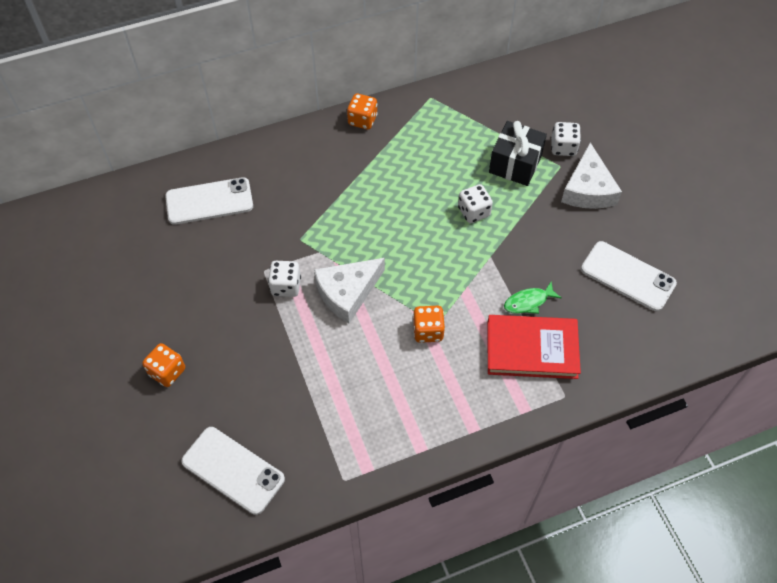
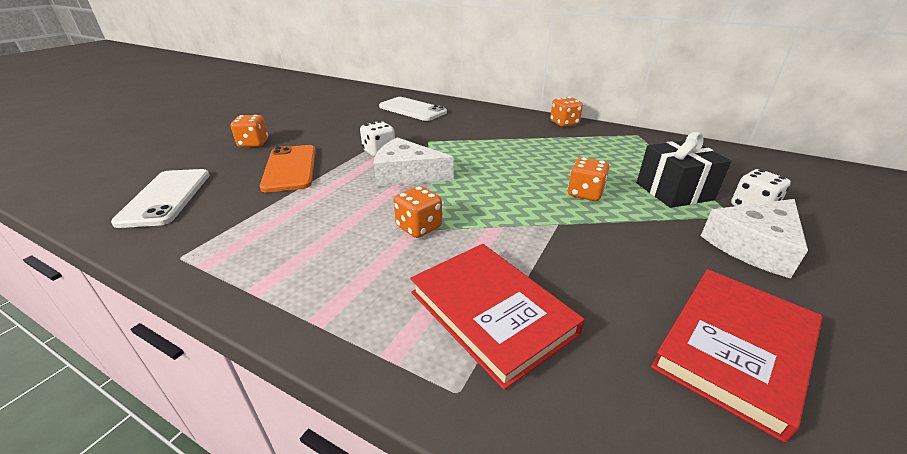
camera: 50 degrees right, 25 degrees down
white dice [458,184,493,223] -> orange dice [568,157,609,201]
green fish [504,281,561,314] -> none
white phone [581,241,677,311] -> red book [651,269,822,443]
none -> orange phone [260,145,316,192]

